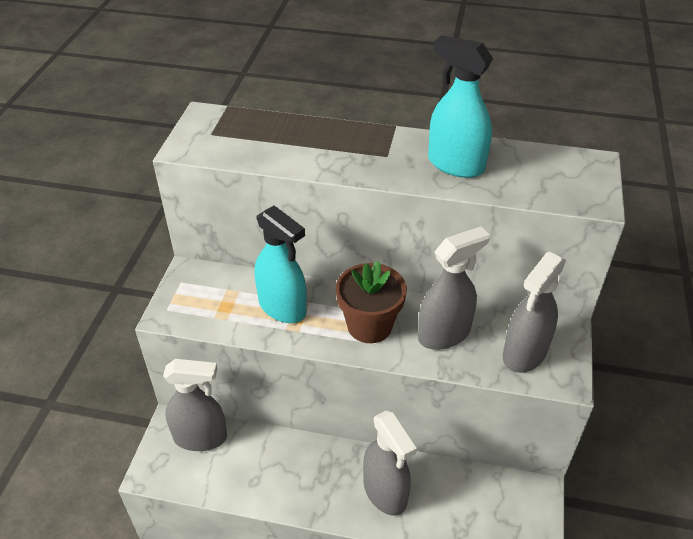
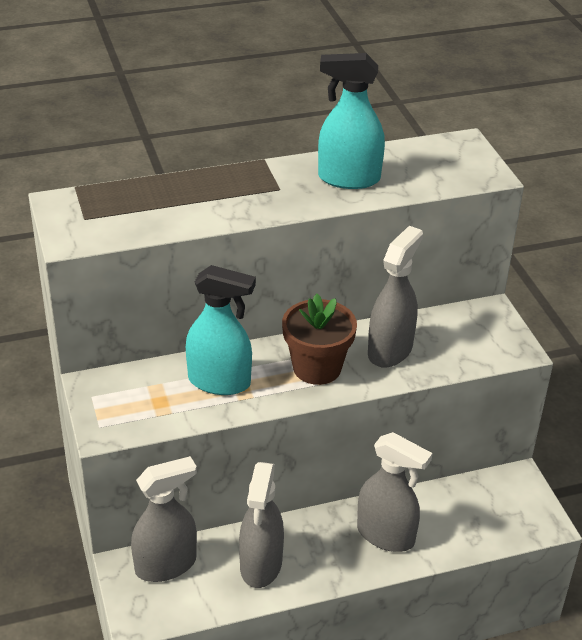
camera: 30 degrees left, 5 degrees down
grey spray bottle [503,252,566,373] -> grey spray bottle moved to [239,462,284,588]

